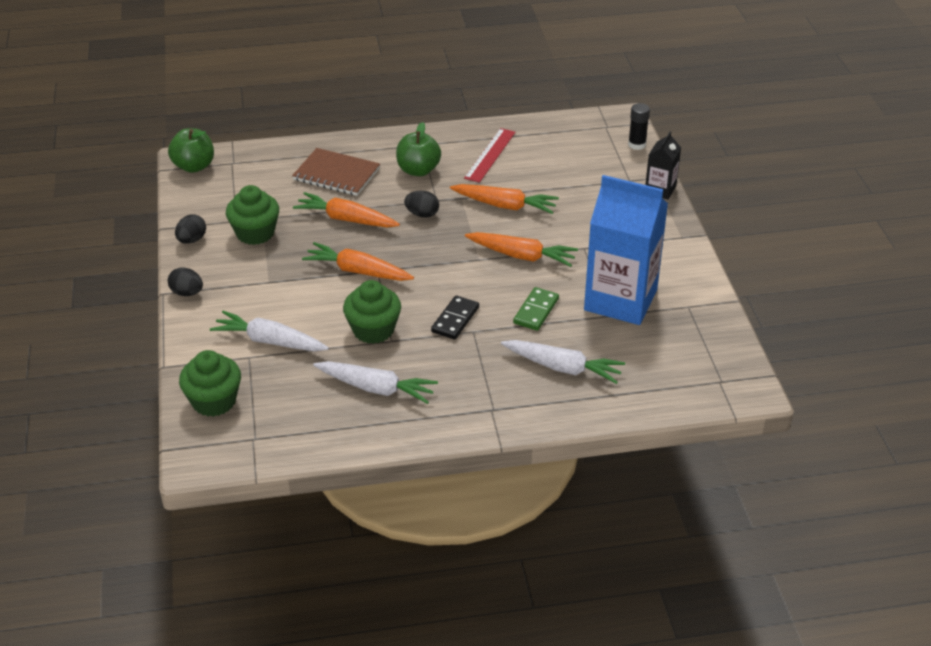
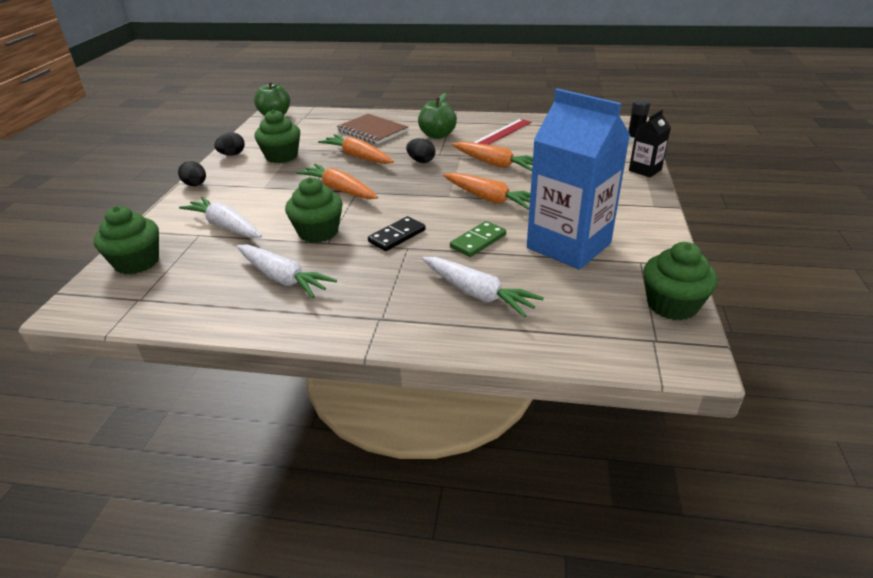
camera: 20 degrees right, 5 degrees down
none -> green cupcake [643,242,718,320]

